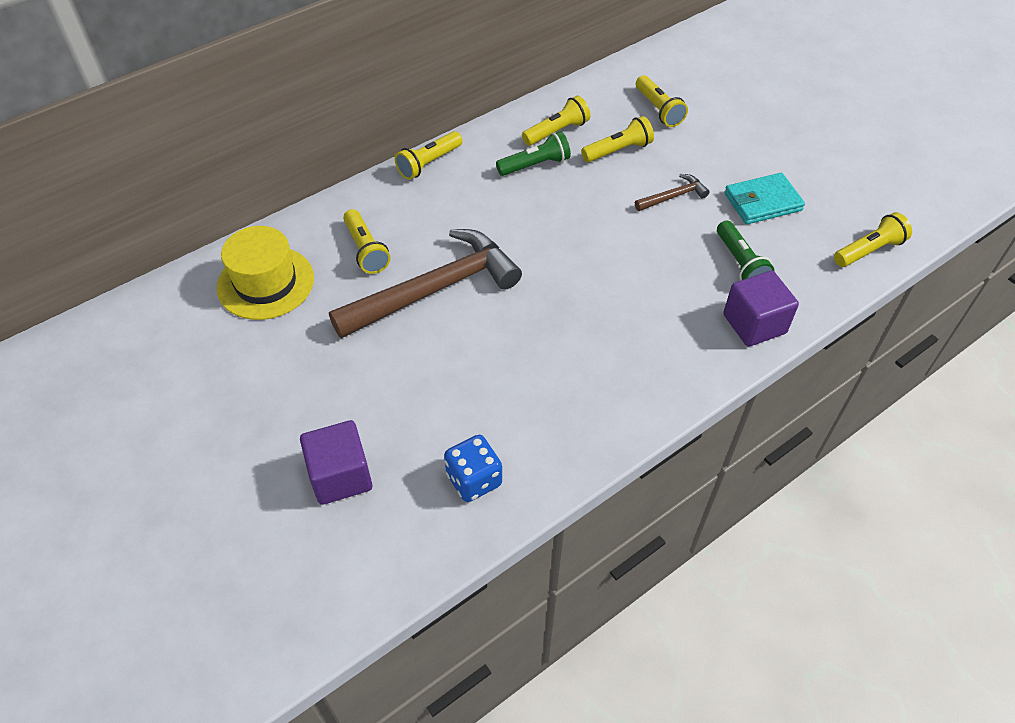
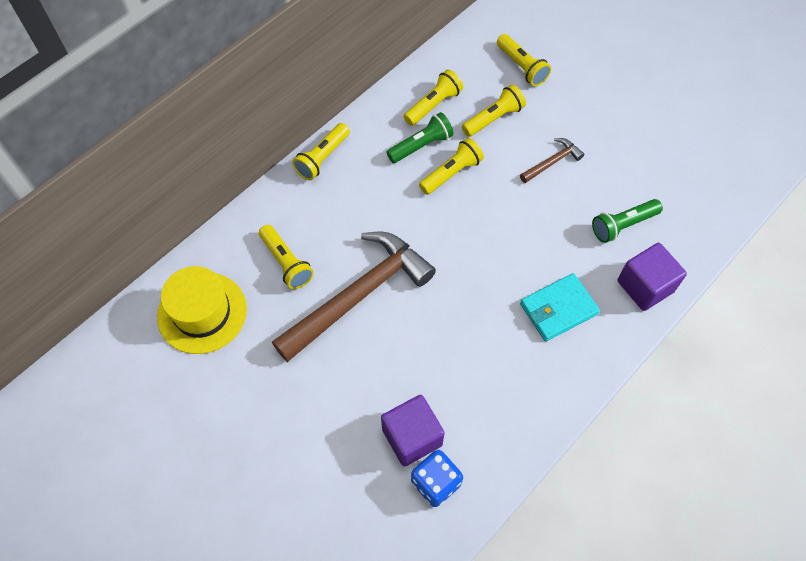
camera: 10 degrees left, 10 degrees up
purple cube [300,420,372,505] -> purple cube moved to [381,395,445,466]
green flashlight [717,221,775,280] -> green flashlight turned 90 degrees clockwise [592,199,663,243]
turquoise wallet [724,173,805,224] -> turquoise wallet moved to [520,273,600,342]
yellow flashlight [834,212,912,267] -> yellow flashlight moved to [419,138,484,195]

